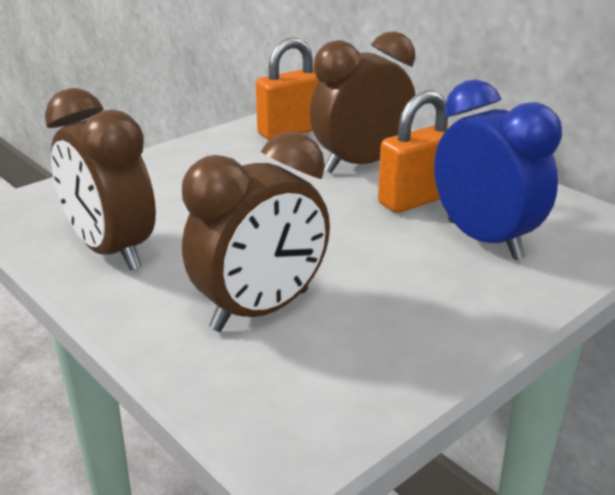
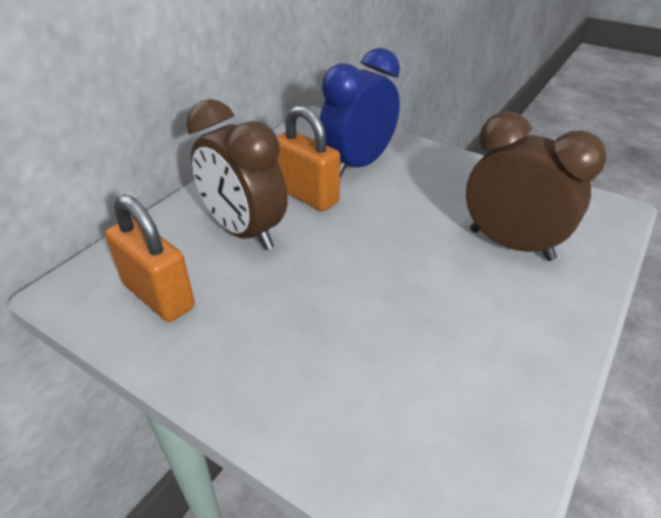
camera: 105 degrees left, 10 degrees up
brown clock [45,88,156,271] -> none

